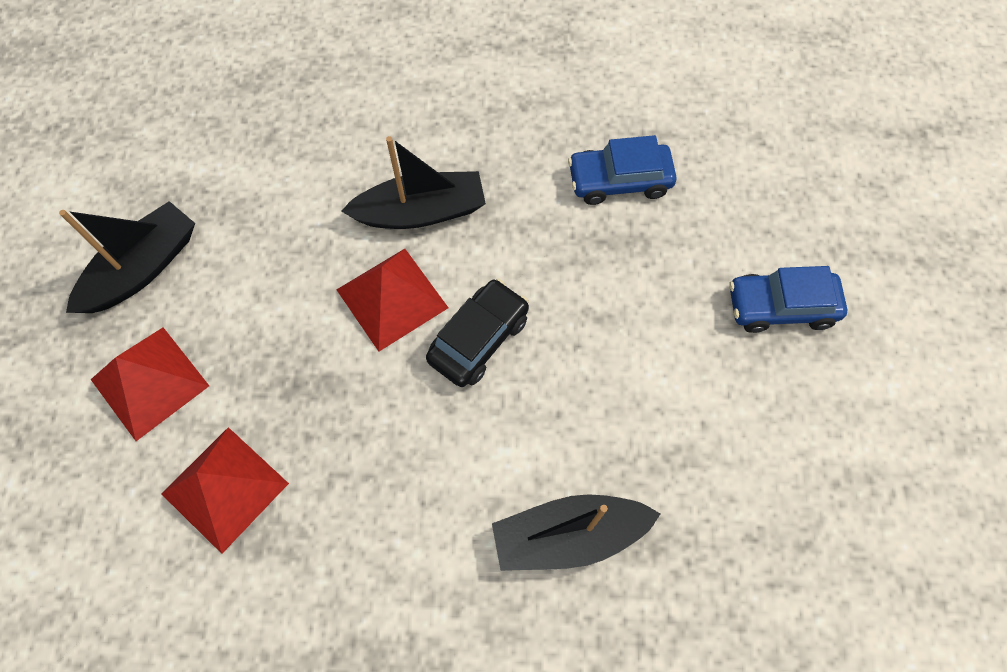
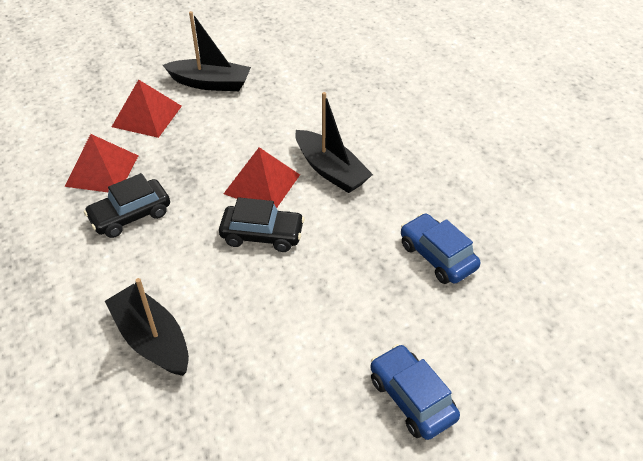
camera: 60 degrees right, 20 degrees down
none -> black car [84,173,170,238]

